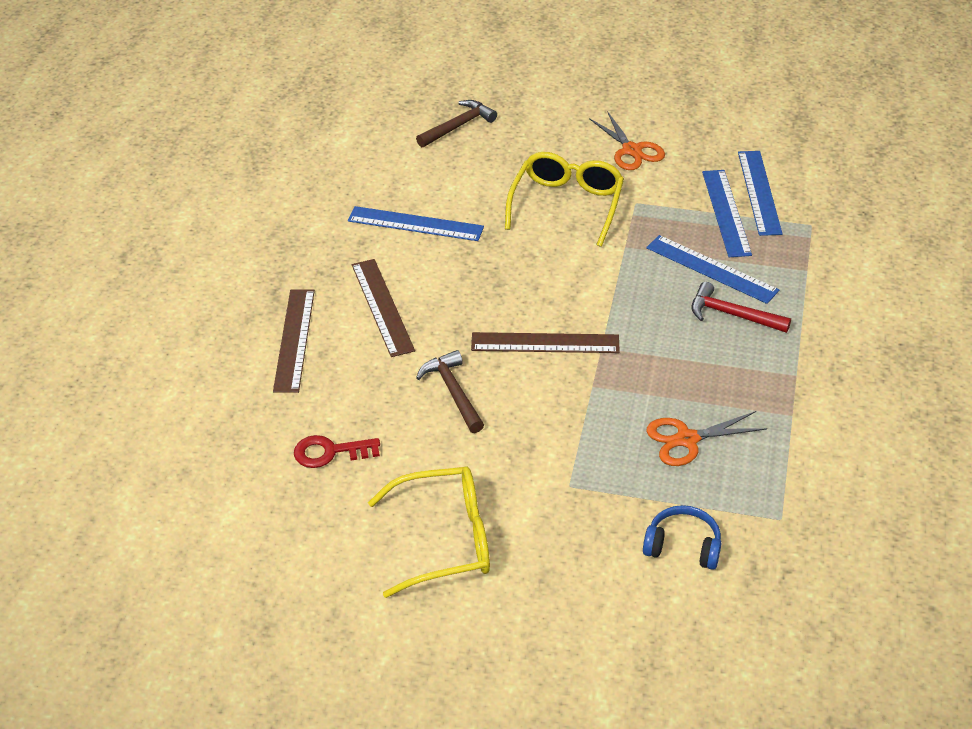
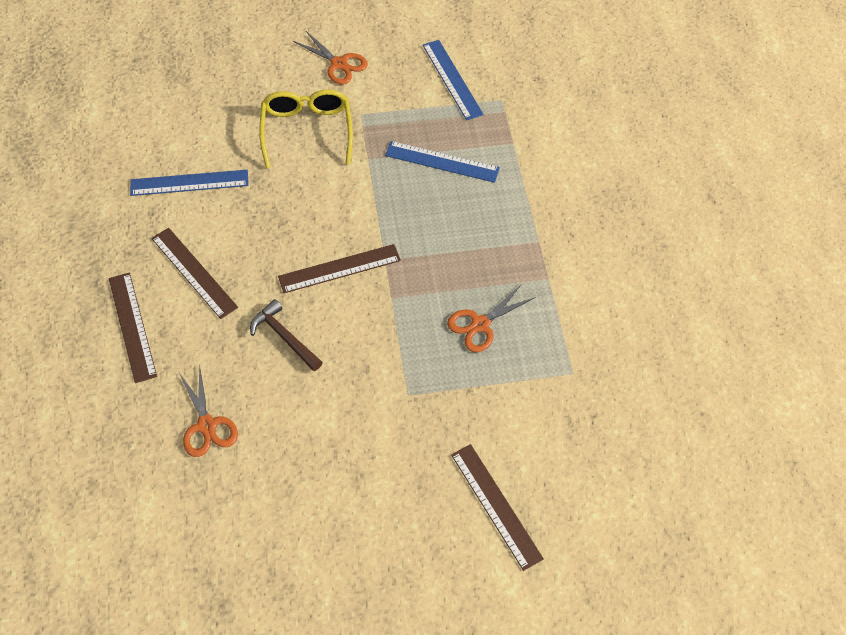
camera: 25 degrees left, 15 degrees up
red key [294,435,380,468] -> orange scissors [179,364,238,457]
yellow glasses [368,466,490,598] -> none
brown hammer [416,100,497,147] -> none
blue headphones [643,505,721,570] -> none
red hammer [691,282,791,333] -> none
blue ruler [702,170,752,257] -> none
none -> brown ruler [451,444,544,571]

